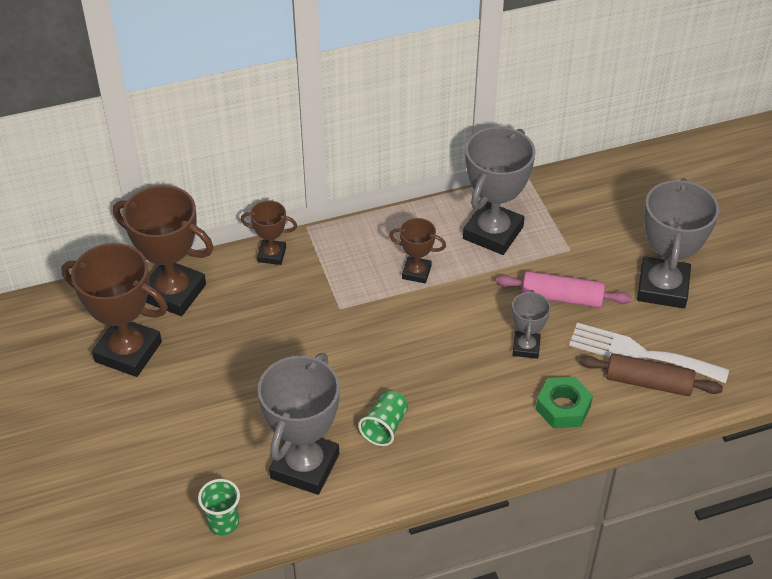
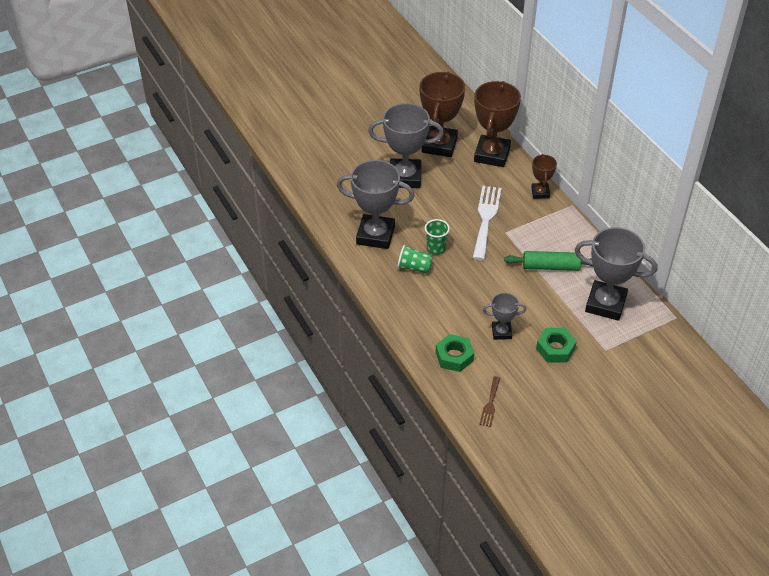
camera: 80 degrees right, 0 degrees up
green cup [198,479,240,535] -> green cup moved to [425,219,450,255]
brown trophy [389,218,446,283] -> green rolling pin [504,251,593,271]
pink rolling pin [496,271,632,308] -> green nut [536,328,577,363]
white fork [569,323,729,383] -> white fork moved to [473,186,501,260]
brown rolling pin [579,353,723,396] -> brown fork [479,376,500,427]
grey trophy [637,178,719,309] -> grey trophy moved to [368,103,444,188]

